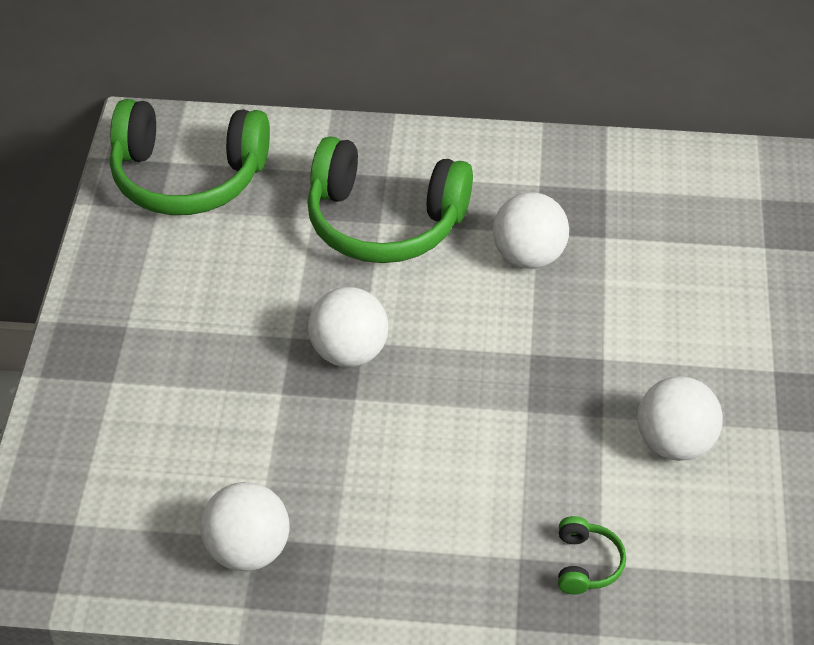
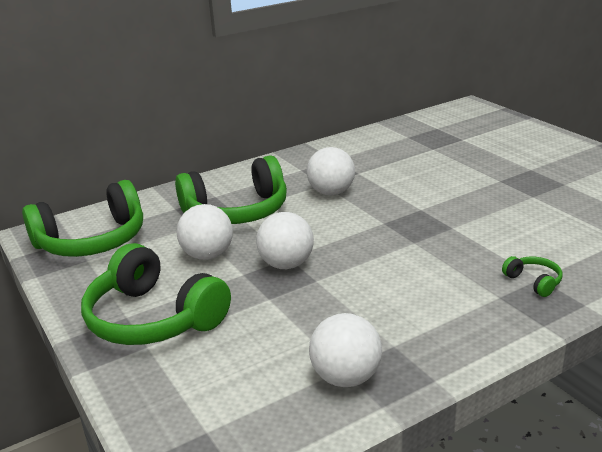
camera: 35 degrees left, 20 degrees down
white ball [638,376,723,461] -> white ball moved to [176,204,233,260]
none -> green headphones [81,243,231,345]

